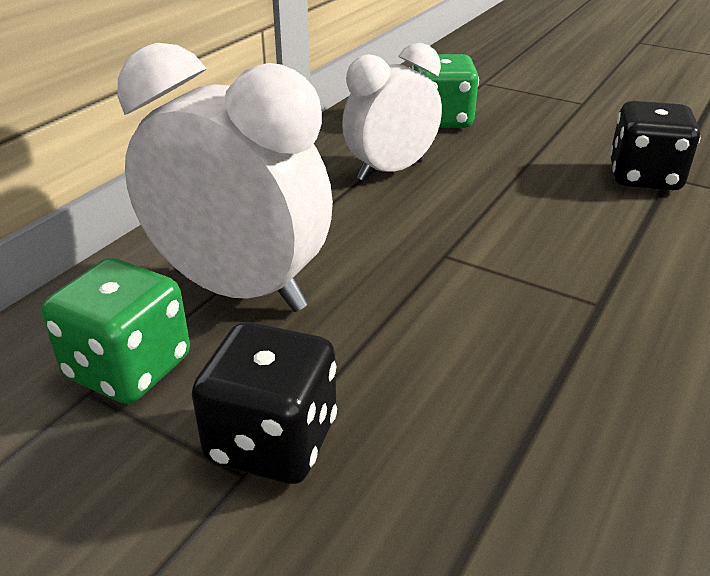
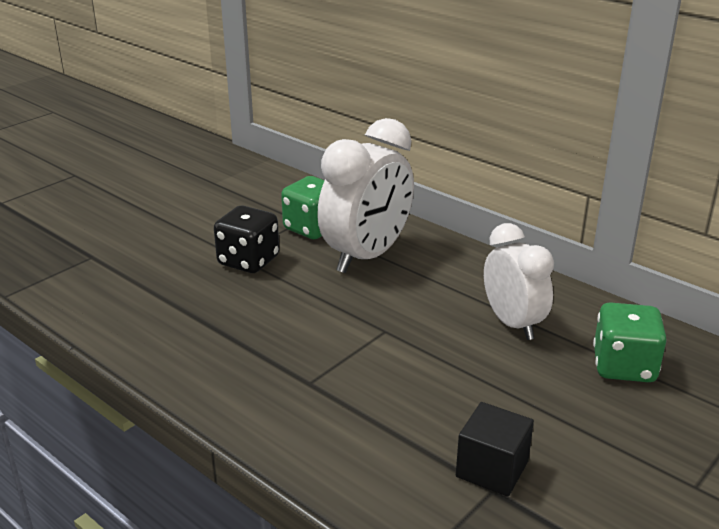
camera: 100 degrees right, 5 degrees down
black dice [610,101,701,190] -> black cube [456,402,534,497]

